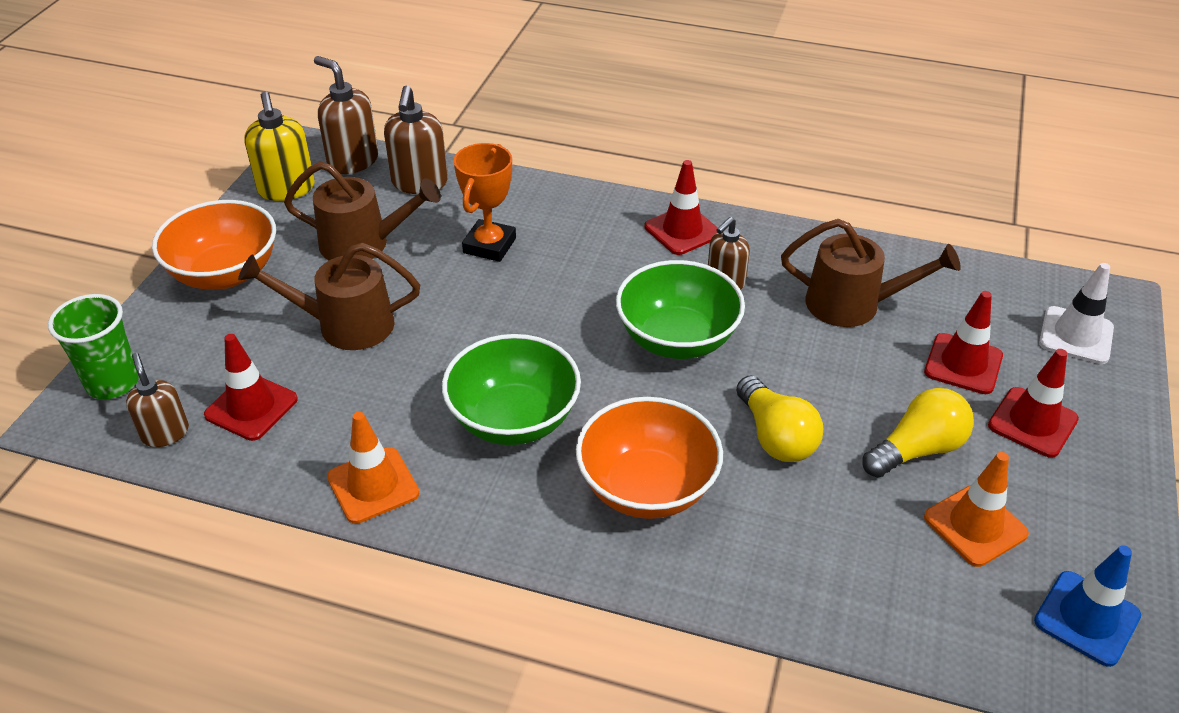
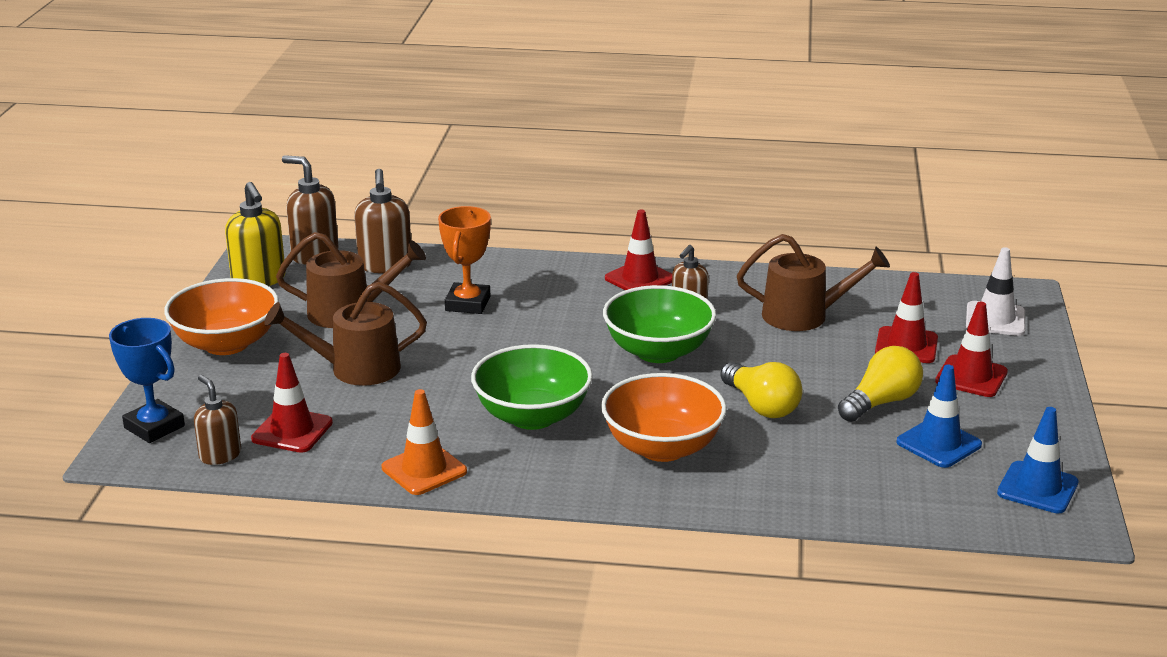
camera: 10 degrees left, 15 degrees down
green cup [48,294,139,399] -> blue trophy [109,318,185,443]
orange traffic cone [924,452,1029,567] -> blue traffic cone [896,365,982,468]

